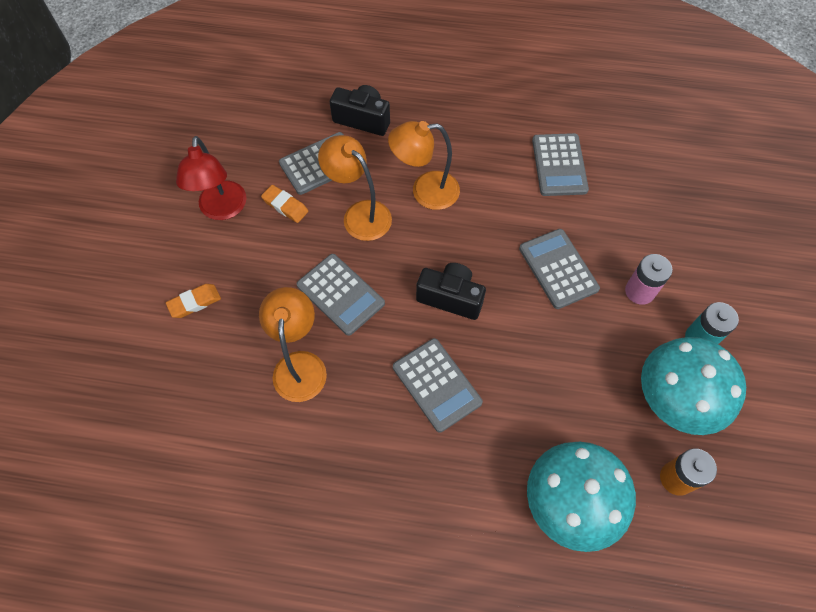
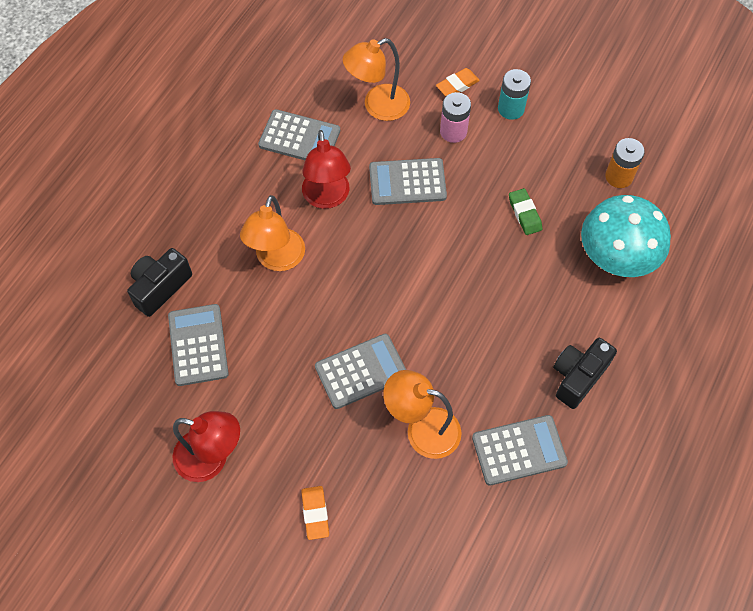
camera: 70 degrees left, 0 degrees up
orange eraser [261,185,308,223] -> orange eraser moved to [436,68,480,96]
orange lamp [318,135,392,241] -> orange lamp moved to [343,38,410,121]
grey calculator [393,338,483,432] -> grey calculator moved to [472,415,568,486]
black camera [416,263,486,320] -> black camera moved to [553,338,617,409]
turquoise mushroom [641,337,746,435] -> none
none -> red lamp [302,130,351,209]
none -> green eraser [509,188,542,235]

